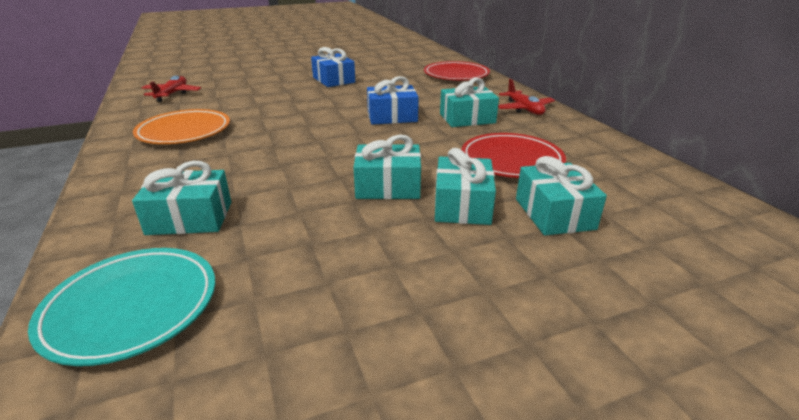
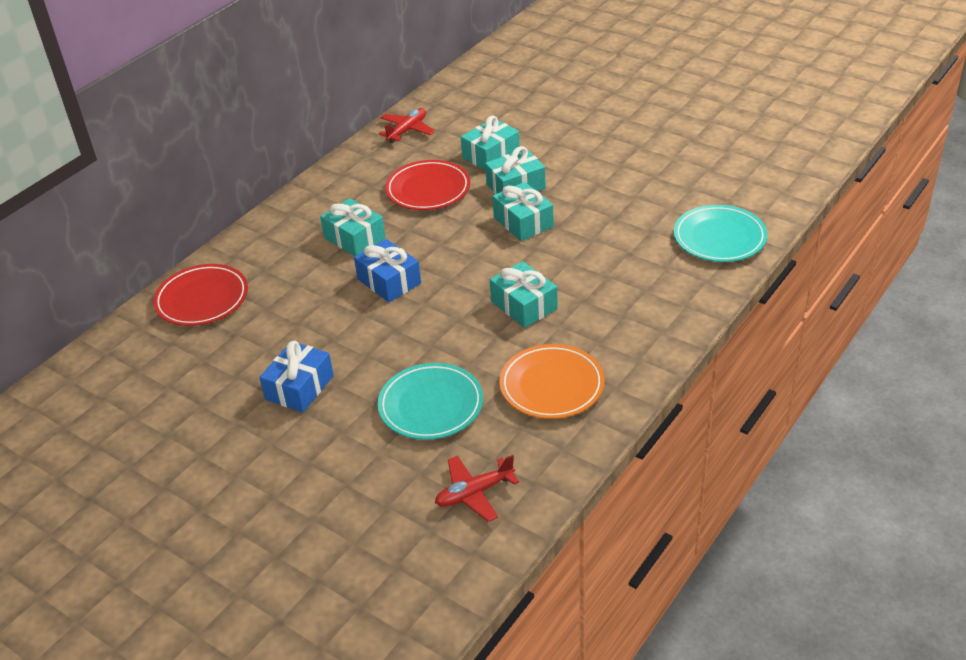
camera: 120 degrees left, 10 degrees up
turquoise gift [132,161,231,235] -> turquoise gift moved to [490,261,558,328]
red plane [498,79,555,115] -> red plane moved to [379,108,435,143]
none -> turquoise plate [378,363,483,440]

